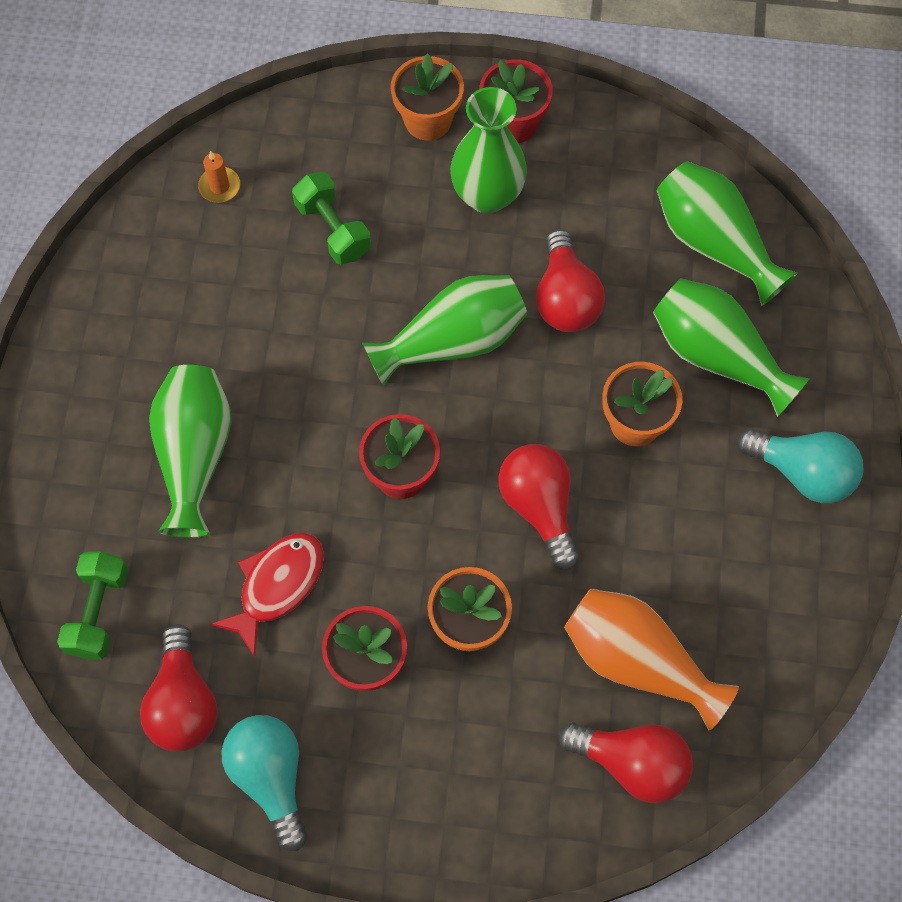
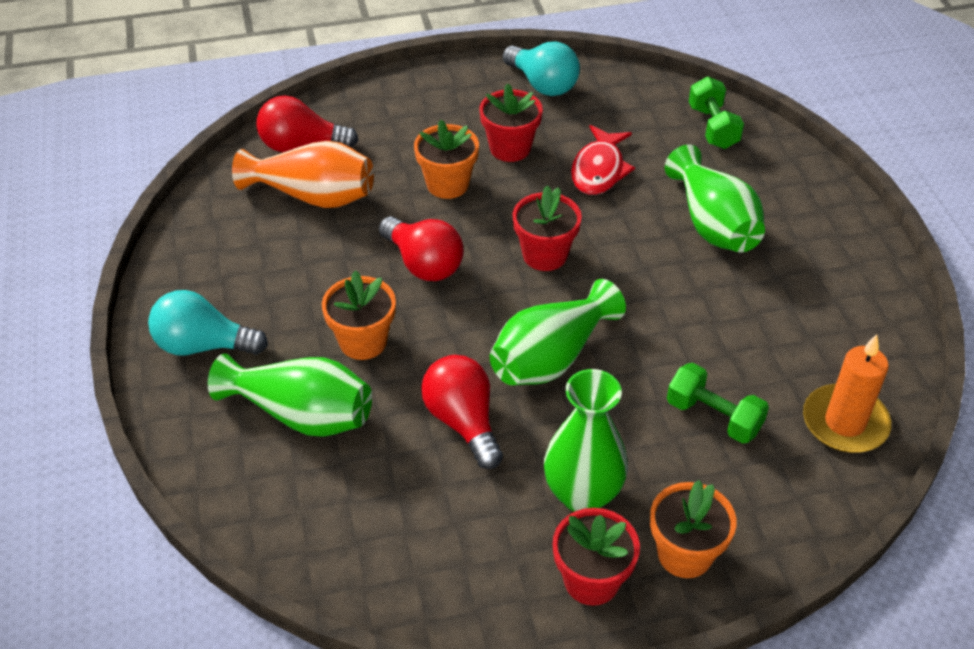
camera: 160 degrees right, 20 degrees down
red light bulb [140,624,217,752] -> none
orange candle [198,151,240,203] -> orange candle [803,334,891,453], size x1.96
green vase [657,161,798,306] -> none

